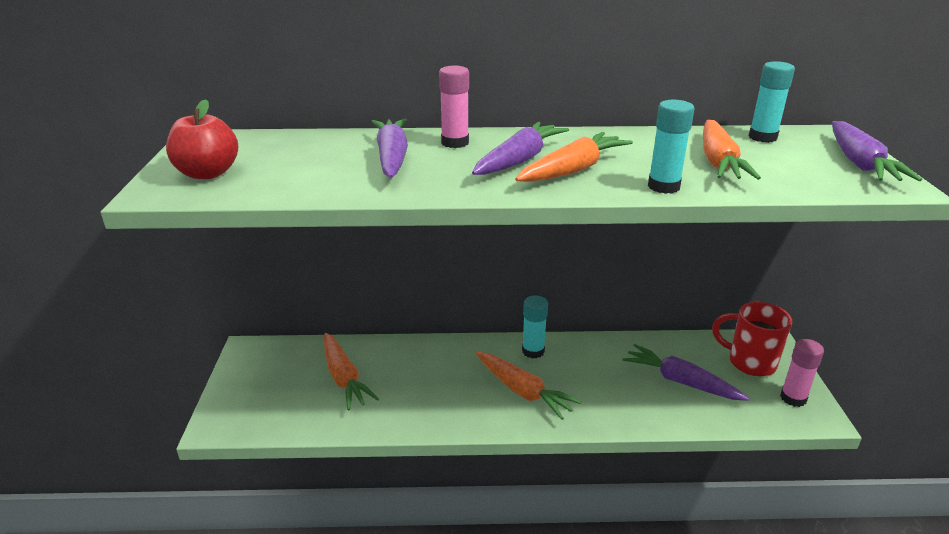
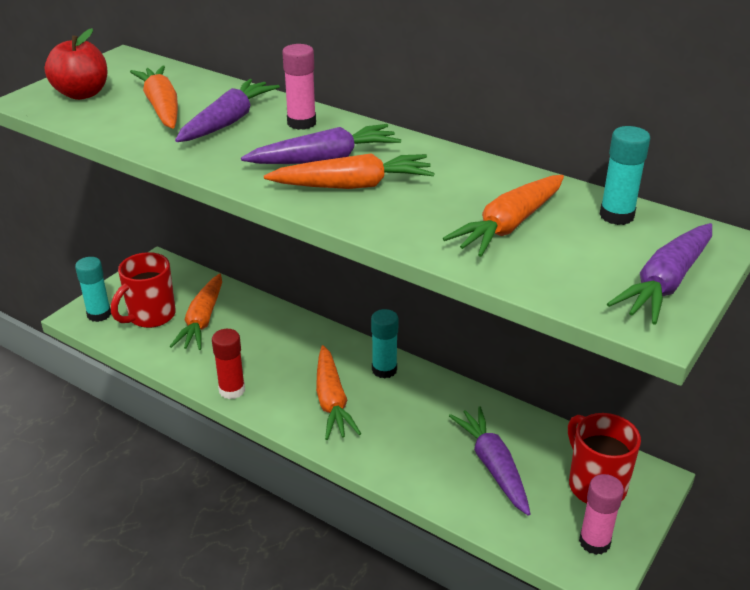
camera: 35 degrees right, 5 degrees up
turquoise glue stick [648,100,694,194] -> turquoise glue stick moved to [75,257,111,322]
none -> red mug [111,252,176,328]
none -> orange carrot [130,66,178,129]
none -> red glue stick [212,329,245,399]

